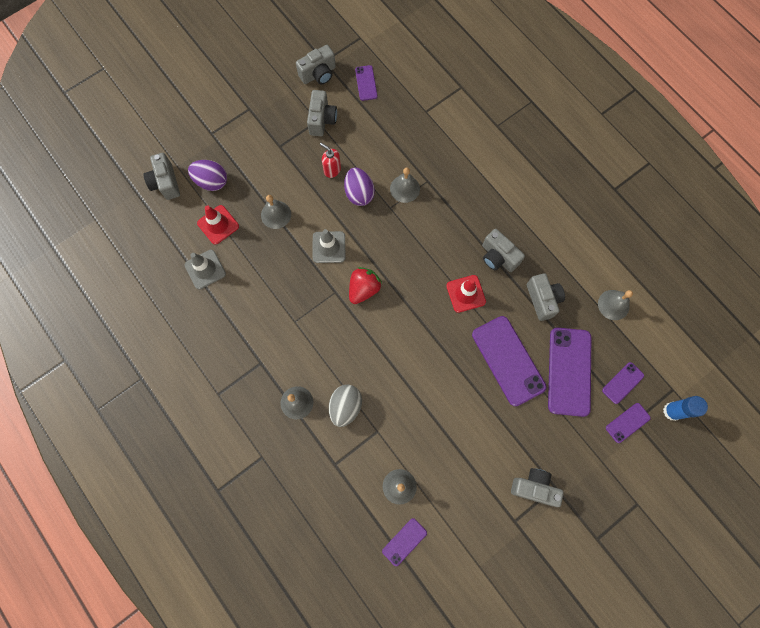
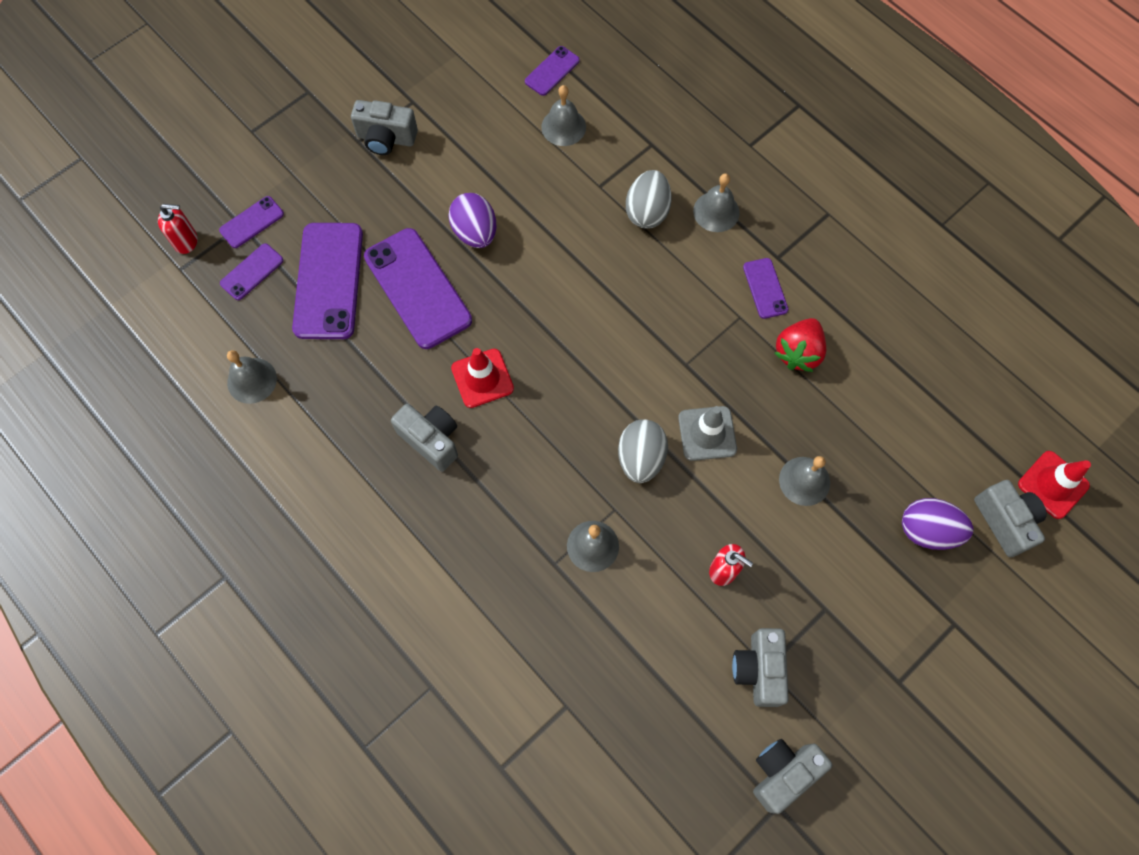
camera: 175 degrees right, 5 degrees down
grey traffic cone [185,250,226,289] -> none
red traffic cone [197,205,239,245] -> red traffic cone moved to [1018,451,1091,519]
purple egg [344,168,375,206] -> purple egg moved to [448,193,497,248]
red strawberry [349,267,382,304] -> red strawberry moved to [774,318,826,372]
purple phone [355,65,377,101] -> purple phone moved to [743,258,788,319]
grey camera [527,273,565,321] -> none
blue glue stick [663,396,708,421] -> red soap dispenser [158,204,198,254]
none -> grey egg [618,419,668,483]

